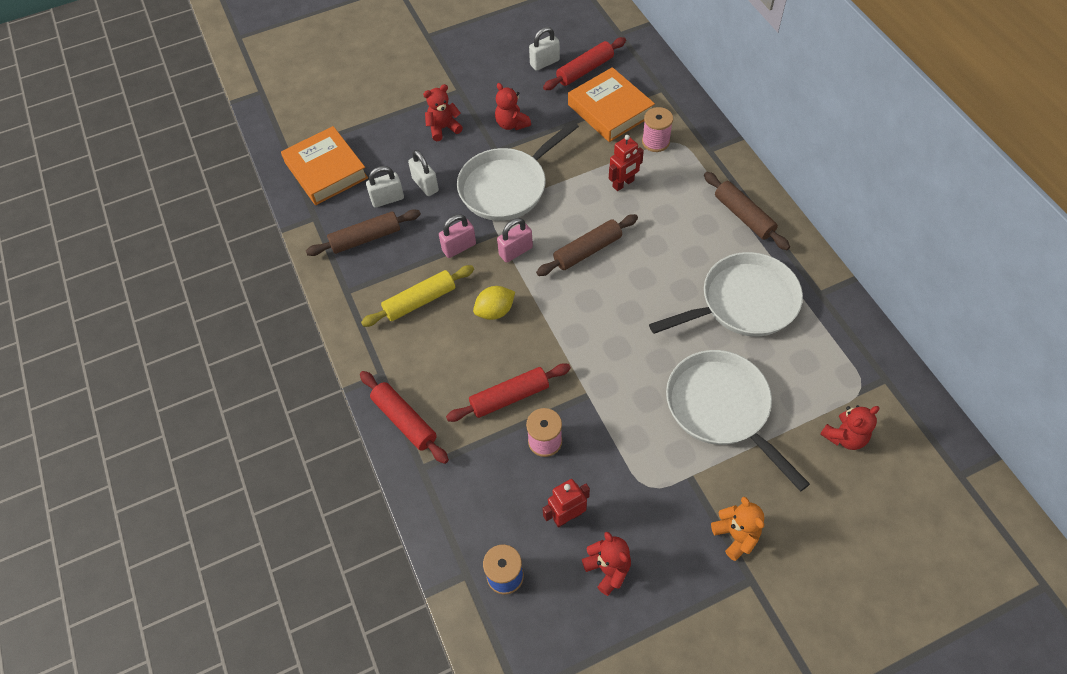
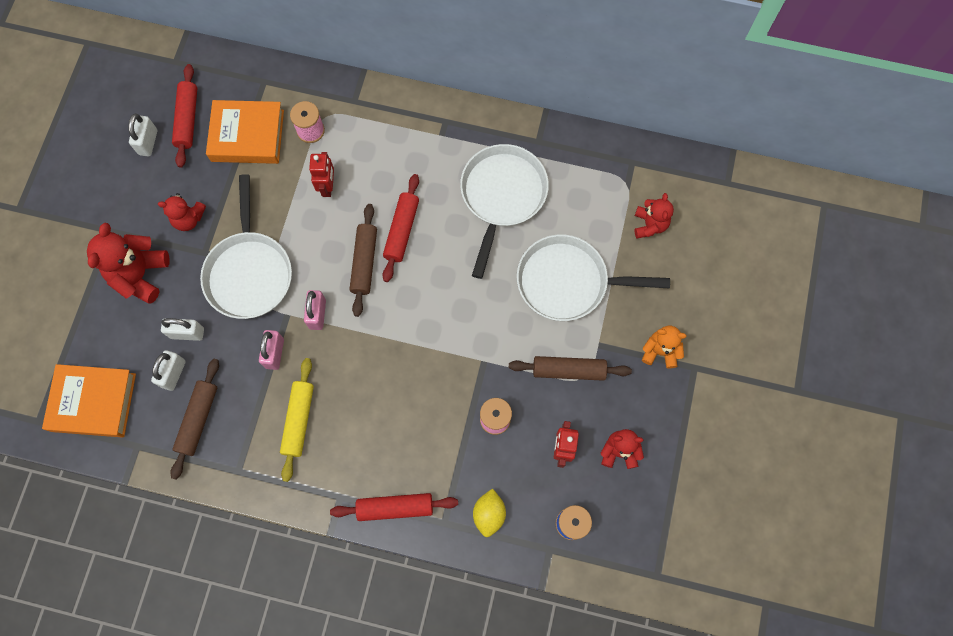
camera: 55 degrees left, 15 degrees up
red teddy bear [423,84,463,141] -> red teddy bear [87,223,170,304], size x1.62
red rolling pin [446,363,571,422] -> red rolling pin moved to [382,174,419,282]
yellow lemon [473,286,515,320] -> yellow lemon moved to [473,488,506,537]
brown rolling pin [704,172,790,250] -> brown rolling pin moved to [509,356,632,381]

